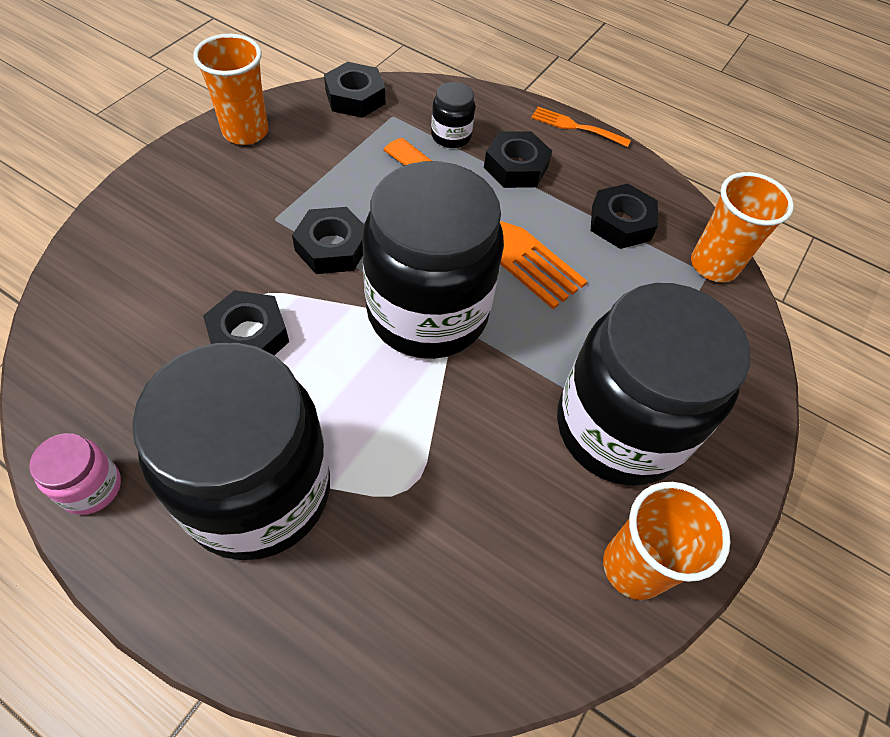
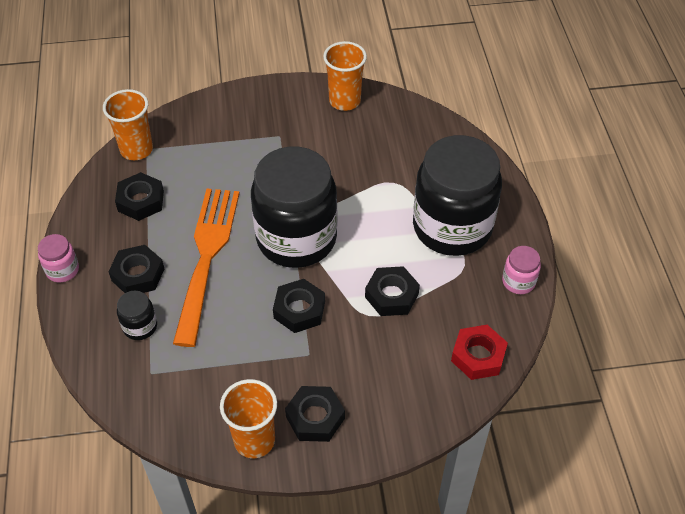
camera: 125 degrees left, 5 degrees down
black nut [324,62,385,118] -> black nut moved to [285,386,345,442]
orange fork [531,107,631,147] -> pink jar [38,234,79,282]
black jar [557,283,750,486] -> none
none -> red nut [451,325,508,380]

